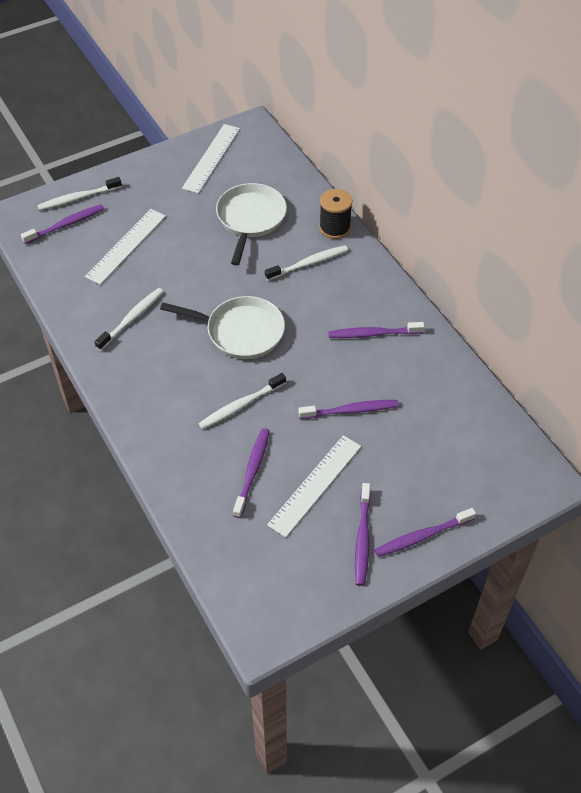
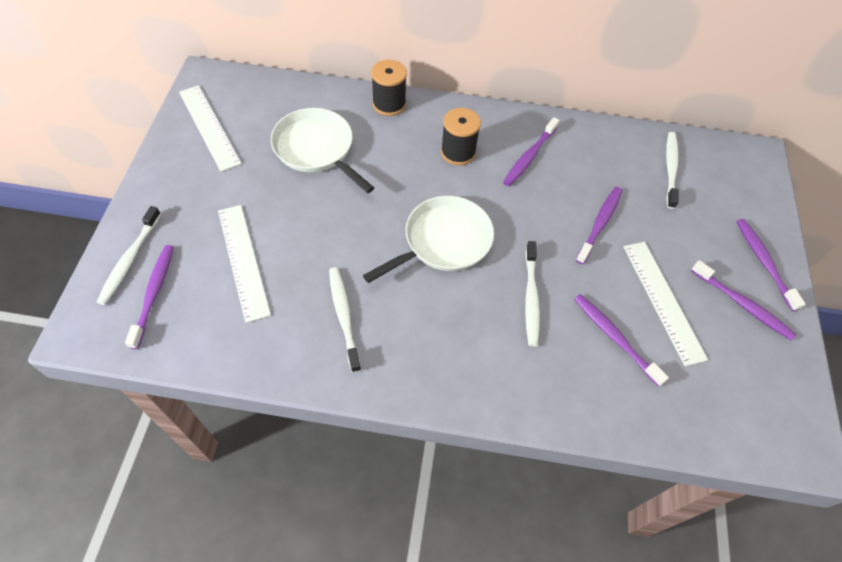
camera: 55 degrees left, 5 degrees up
white toothbrush [265,245,348,280] -> white toothbrush moved to [666,132,679,209]
purple toothbrush [374,508,476,557] -> purple toothbrush turned 150 degrees clockwise [736,219,806,311]
none -> black spool [441,108,481,165]

